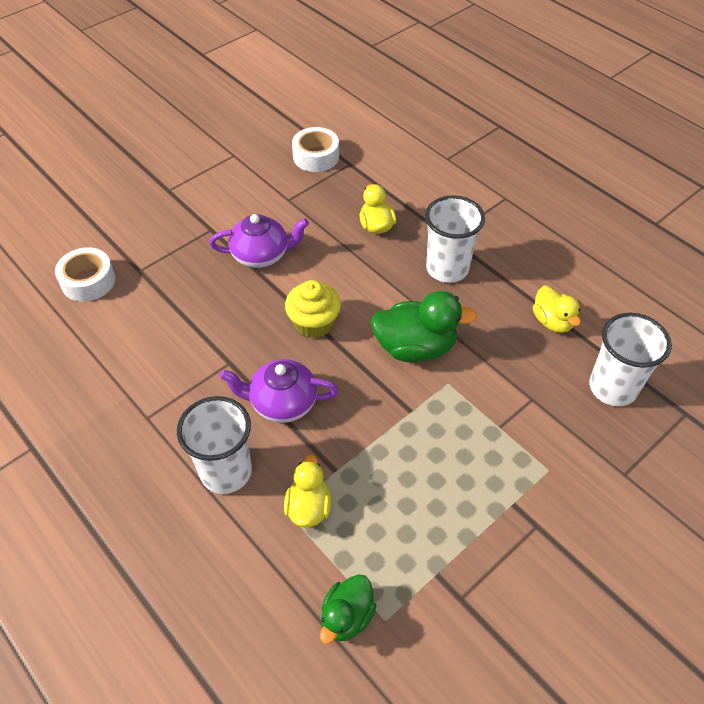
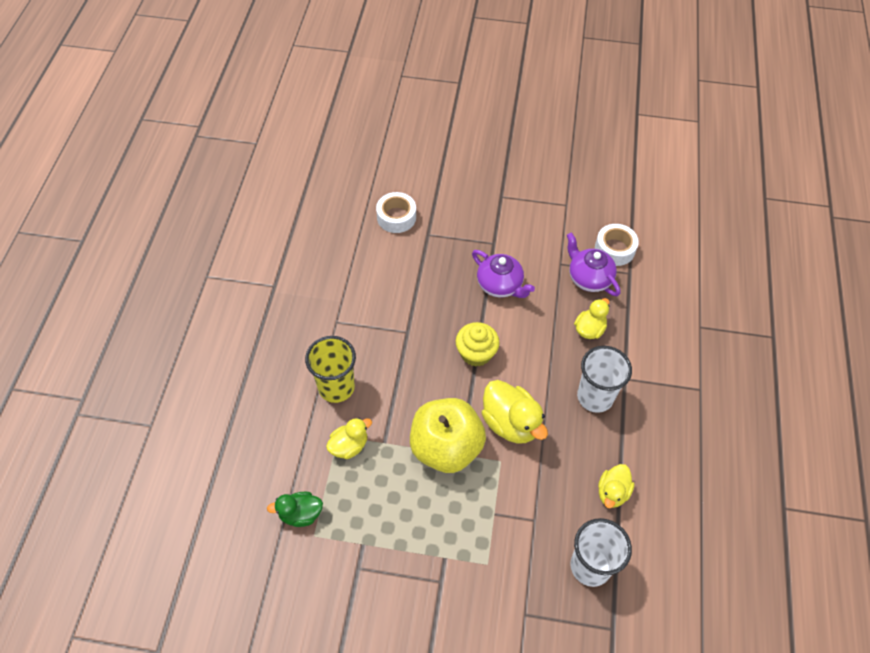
camera: 50 degrees right, 5 degrees up
white cup [177,396,252,494] -> yellow cup [305,336,356,403]
purple teapot [220,359,339,423] -> purple teapot moved to [567,233,620,296]
green duck [371,291,478,363] -> yellow duck [482,380,548,444]
none -> yellow apple [410,398,486,473]

